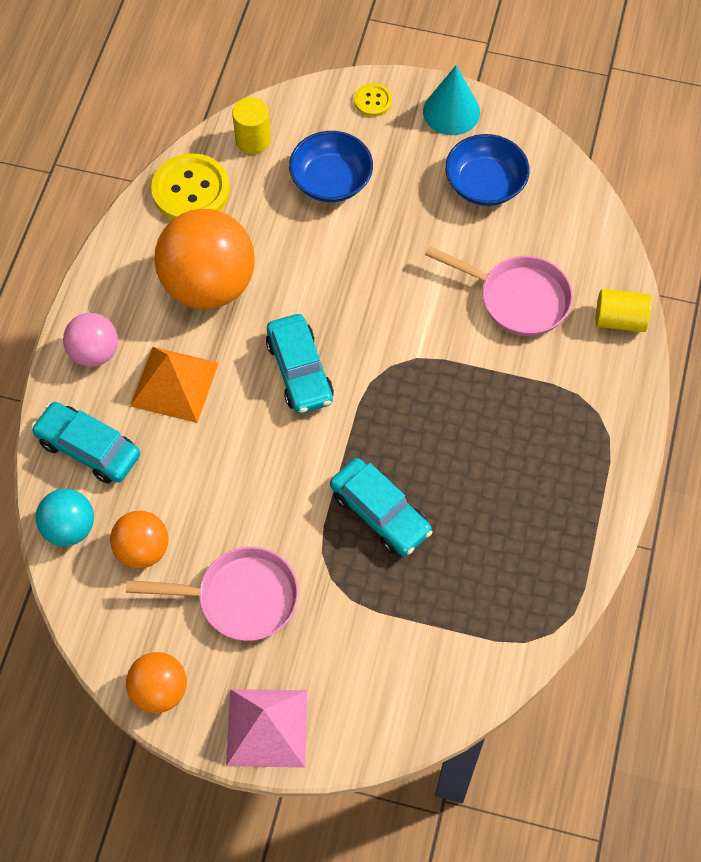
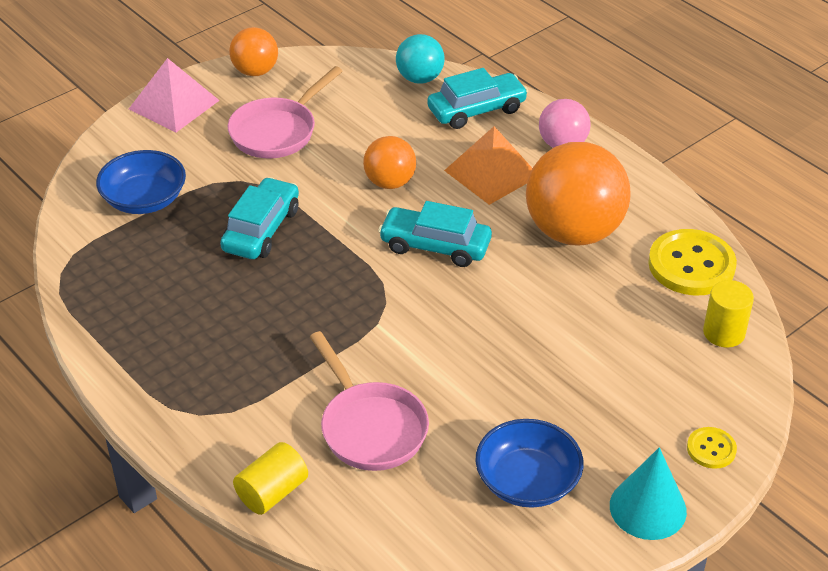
camera: 125 degrees right, 20 degrees down
orange ball [110,511,169,569] -> orange ball moved to [363,136,416,189]
blue bowl [289,131,373,202] -> blue bowl moved to [96,150,186,214]
turquoise car [330,458,433,556] -> turquoise car turned 120 degrees clockwise [220,177,299,259]
pink pan [425,246,573,336] -> pink pan turned 90 degrees counterclockwise [310,331,429,471]

